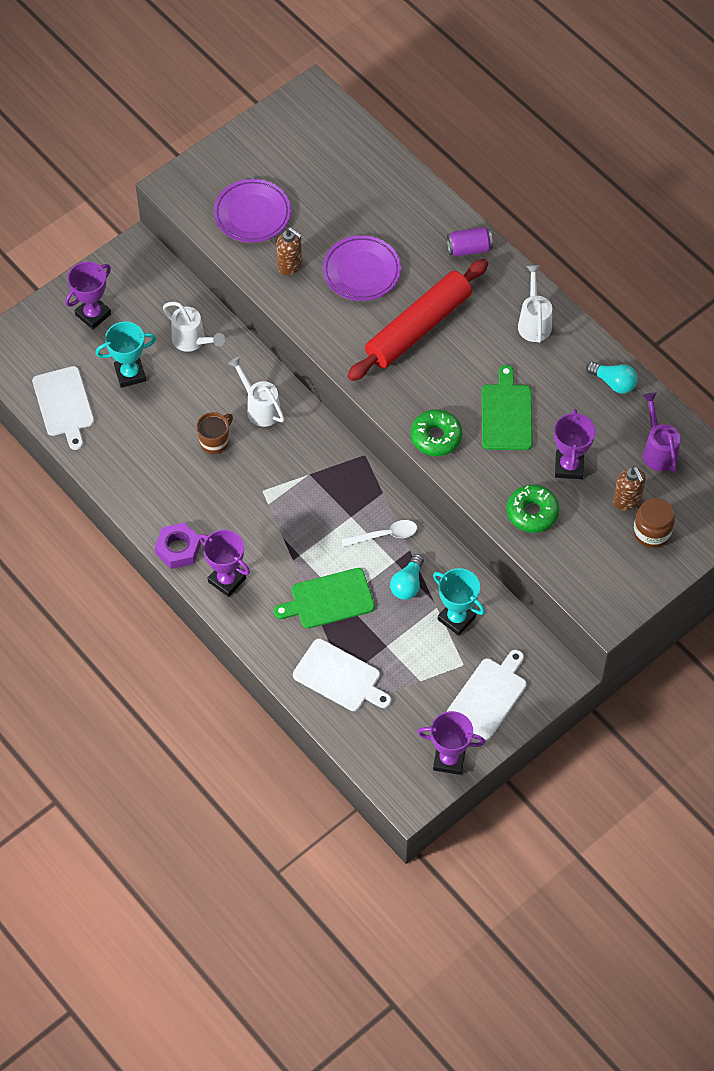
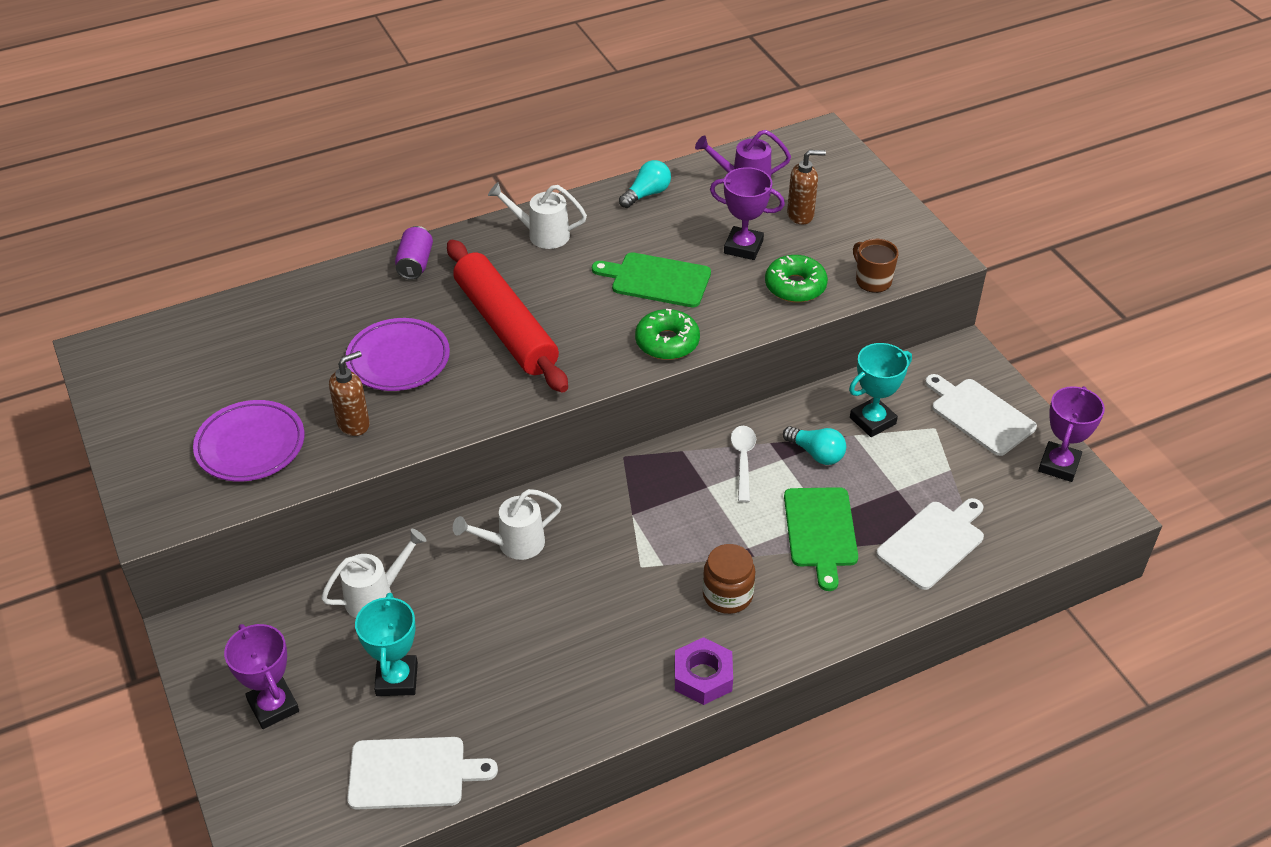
camera: 75 degrees left, 15 degrees down
brown mug [197,412,233,454] -> brown mug moved to [853,239,899,293]
purple trophy [199,530,250,597] -> none
brown jar [633,498,675,548] -> brown jar moved to [703,544,756,614]

